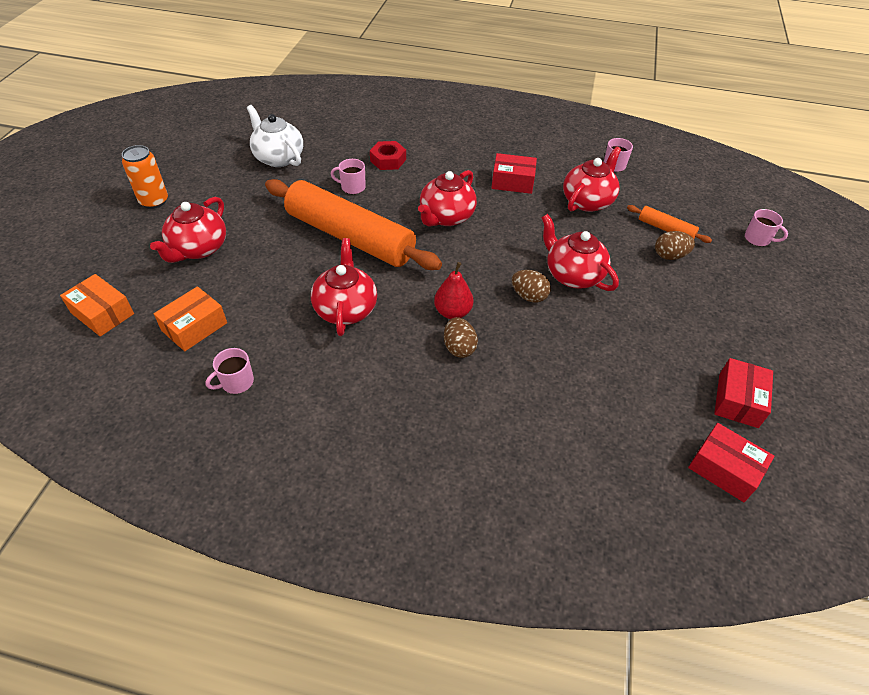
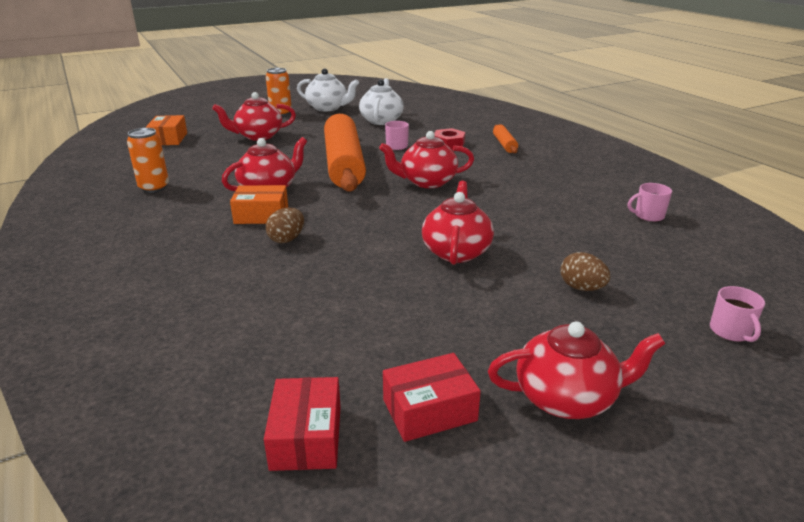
camera: 50 degrees right, 20 degrees down
orange box [154,286,227,351] -> orange box moved to [230,185,288,224]
pink mug [206,348,254,394] -> orange can [127,128,169,193]
red pear [434,262,474,319] -> none
red box [491,153,537,194] -> none
brown egg [512,270,551,303] -> none
red teapot [563,146,621,212] -> red teapot moved to [488,322,665,419]
orange rolling pin [627,205,712,243] -> orange rolling pin moved to [493,124,518,153]
none -> white teapot [297,69,359,111]

